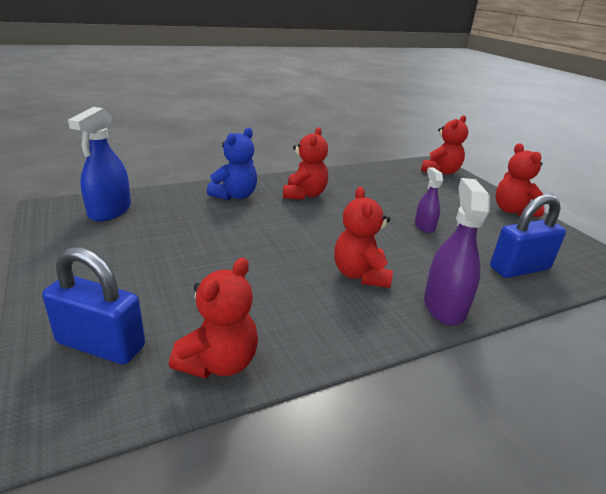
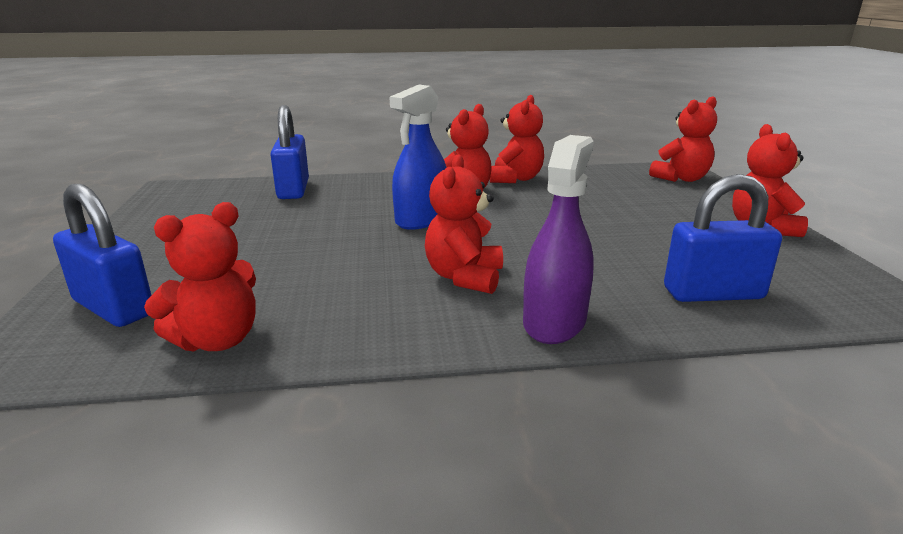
camera: 20 degrees right, 5 degrees down
blue spray bottle [68,107,131,221] -> blue spray bottle moved to [390,85,447,230]
blue teddy bear [207,128,257,200] -> none
purple spray bottle [415,167,443,233] -> none
none -> blue padlock [270,105,309,199]
none -> red teddy bear [490,95,544,183]

